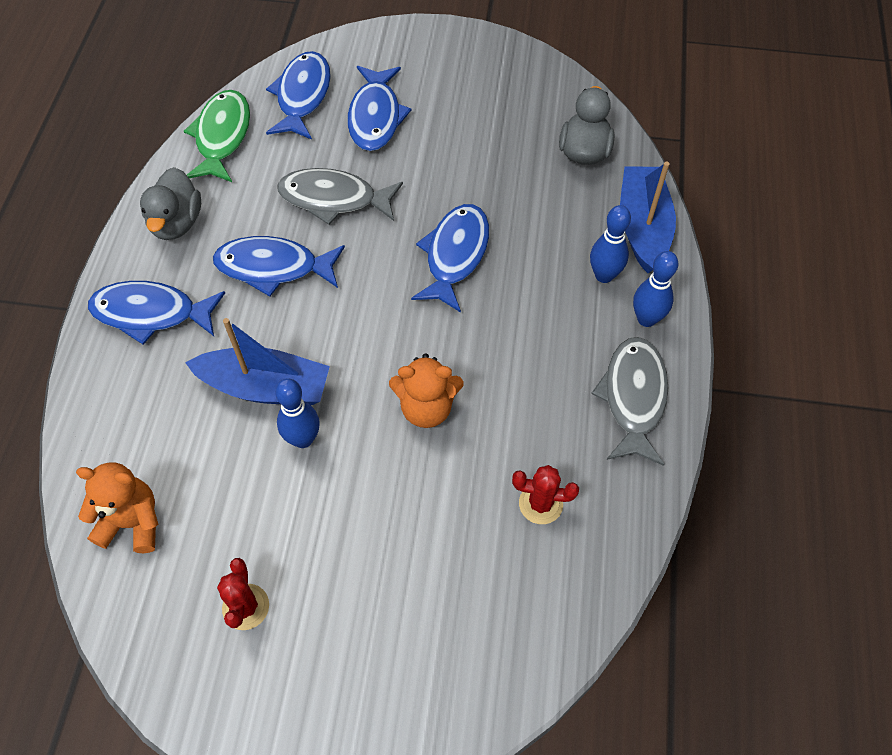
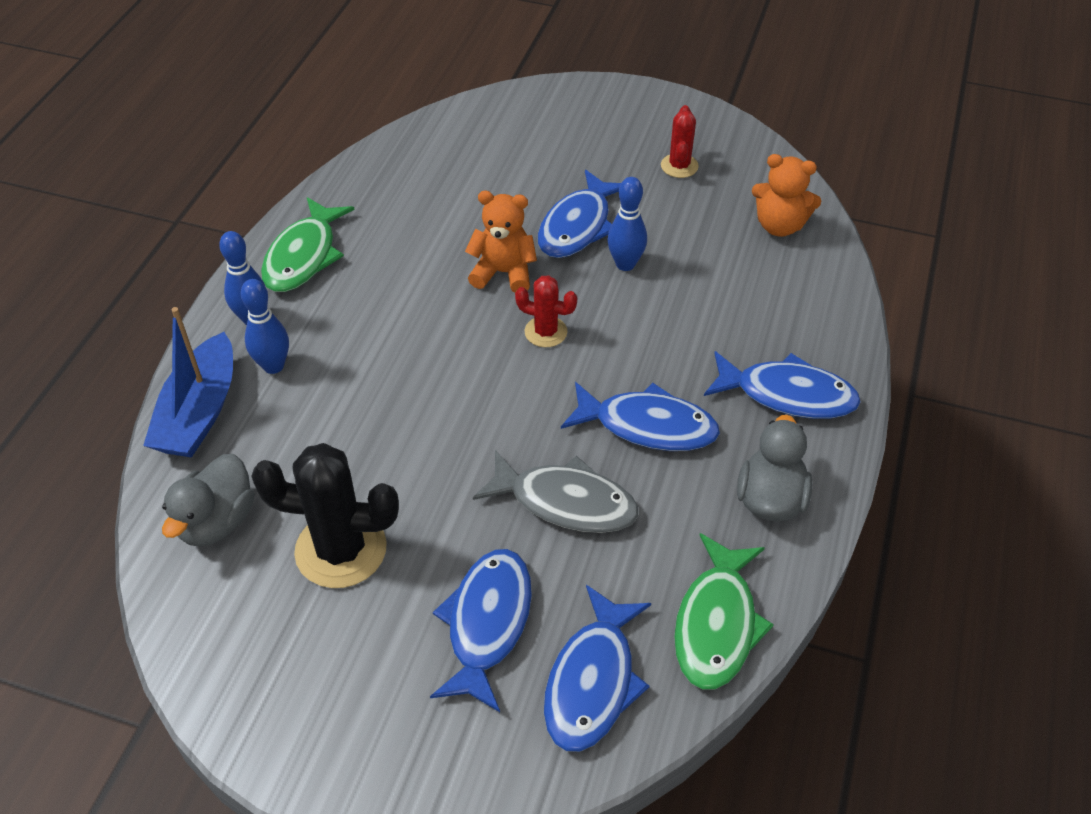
camera: 170 degrees left, 10 degrees down
blue boat [185,318,330,405] -> none
blue fish [411,204,489,313] -> blue fish moved to [538,170,621,258]
red cactus [512,465,579,524] -> red cactus moved to [515,275,577,347]
grey fish [591,337,668,466] -> green fish [261,197,355,292]
none -> black cactus [251,443,399,588]

